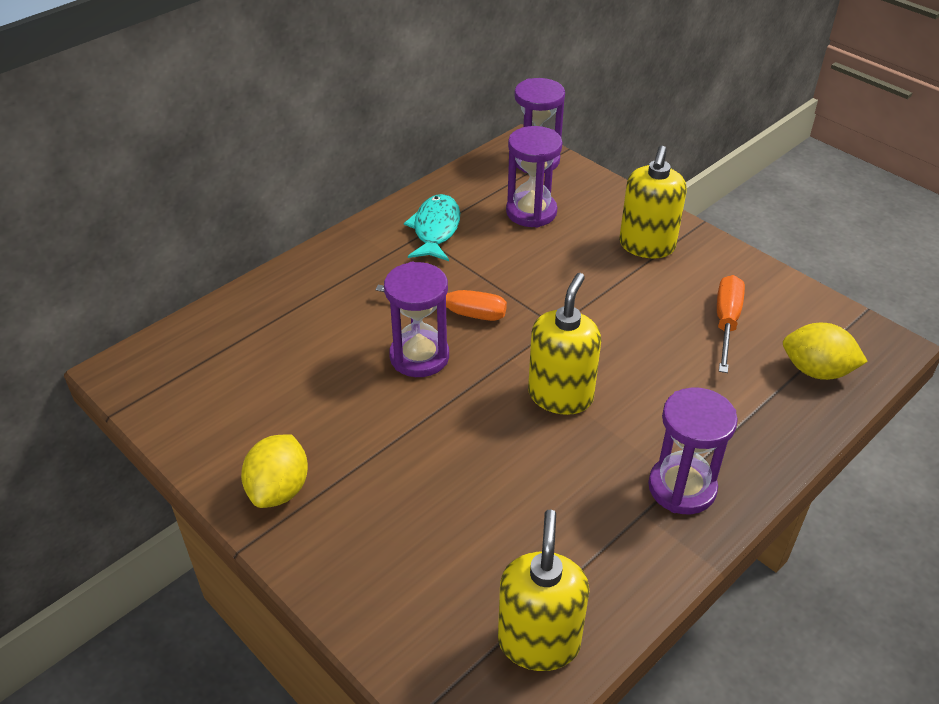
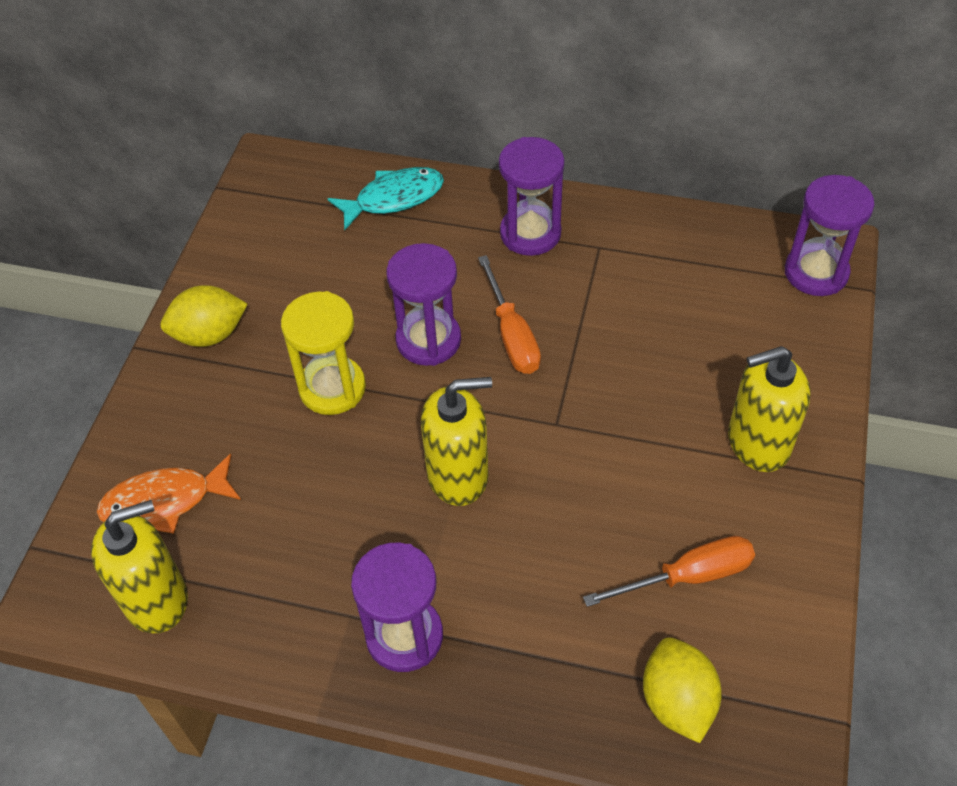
camera: 60 degrees right, 10 degrees up
turquoise fish [404,194,460,261] -> turquoise fish moved to [327,167,444,230]
purple hourglass [506,126,562,228] -> purple hourglass moved to [499,137,564,256]
none -> orange fish [96,454,241,533]
none -> yellow hourglass [281,291,366,415]

